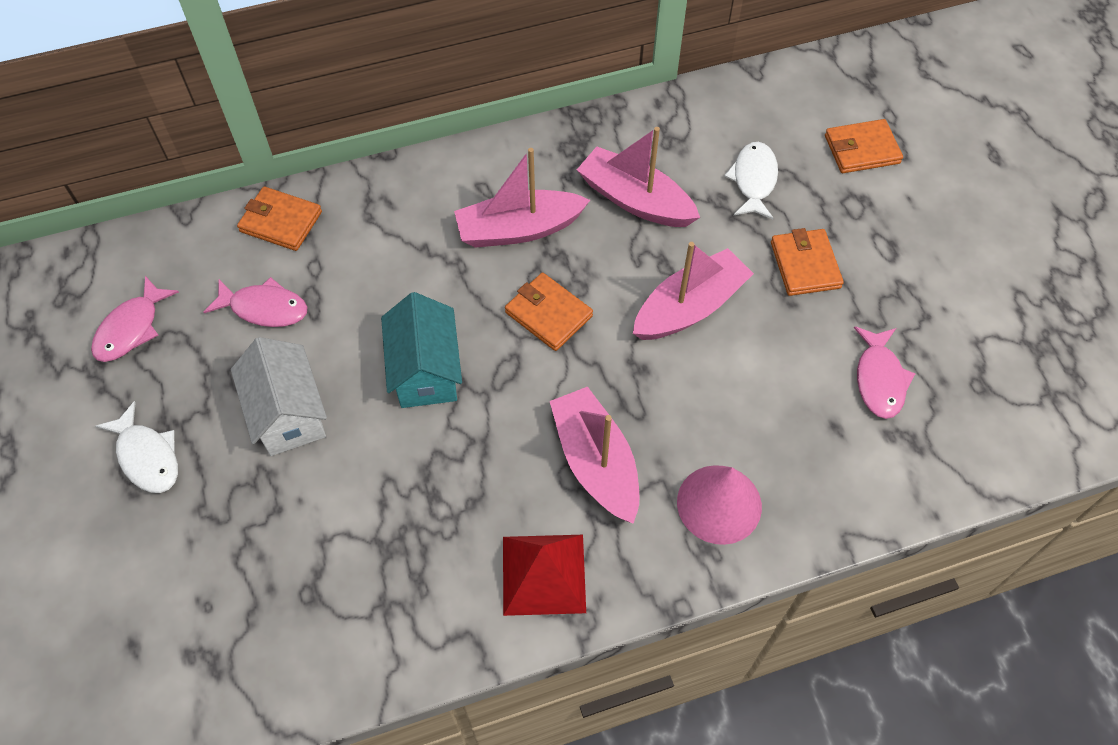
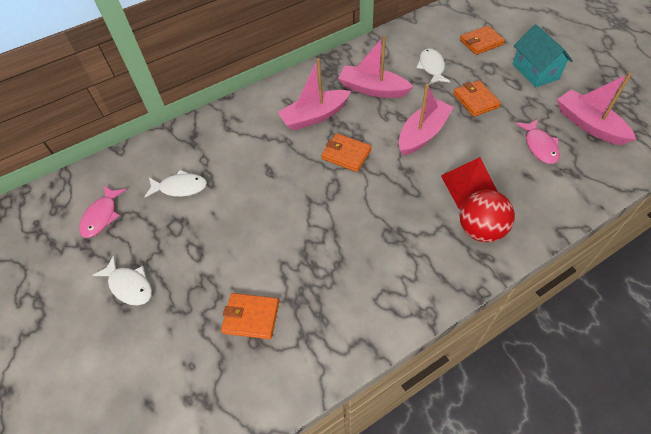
camera: 10 degrees left, 5 degrees down
pink fish [204,277,307,327] -> white fish [144,170,207,198]
white house [231,337,327,456] -> none
orange wallet [237,187,322,251] -> orange wallet moved to [221,293,279,339]
turquoise house [381,292,462,408] -> turquoise house moved to [513,24,573,87]
red pyramid [503,535,586,616] -> red pyramid moved to [441,157,498,210]
pink boat [550,387,640,524] -> pink boat moved to [557,73,636,145]
pink cone [677,465,762,545] -> red ball [459,190,515,242]

